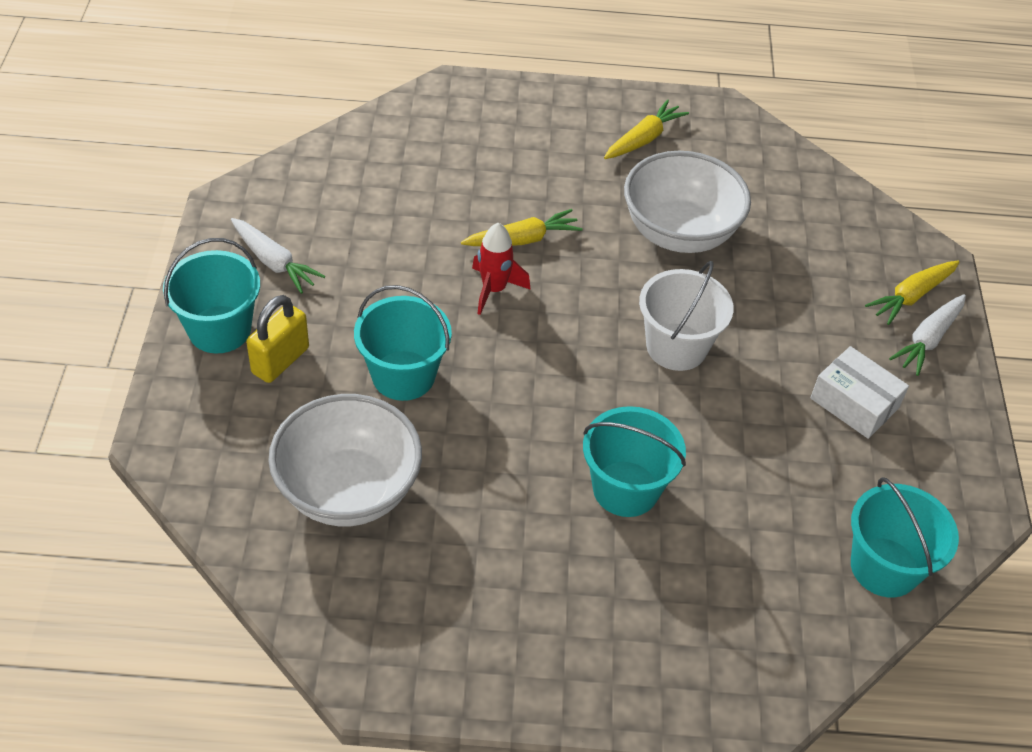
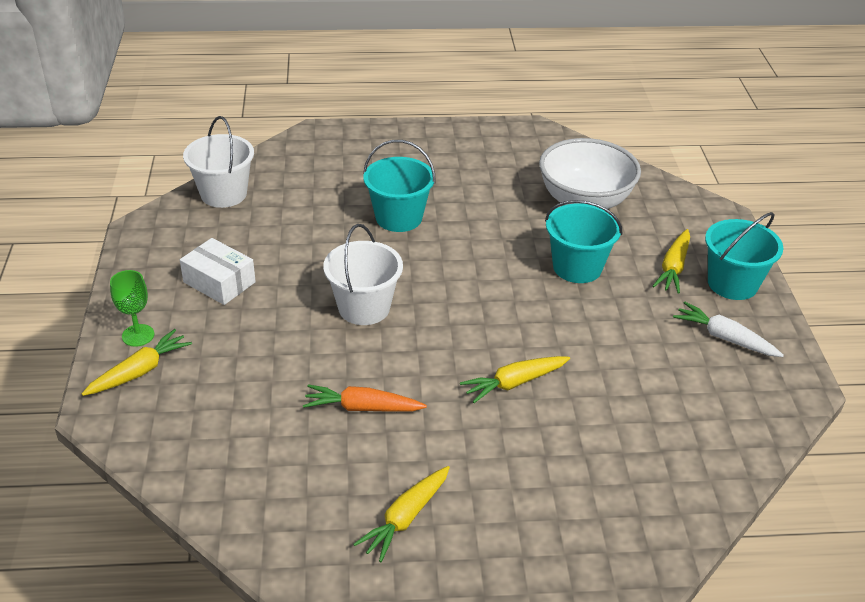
camera: 175 degrees right, 10 degrees down
yellow padlock [246,295,309,383] -> yellow carrot [653,229,690,294]
red rocket [472,223,531,315] -> none
white bowl [624,151,751,253] -> orange carrot [303,385,427,412]
turquoise bucket [851,477,959,597] -> white bucket [183,116,254,208]
white carrot [889,294,966,376] -> green goblet [110,270,154,347]

